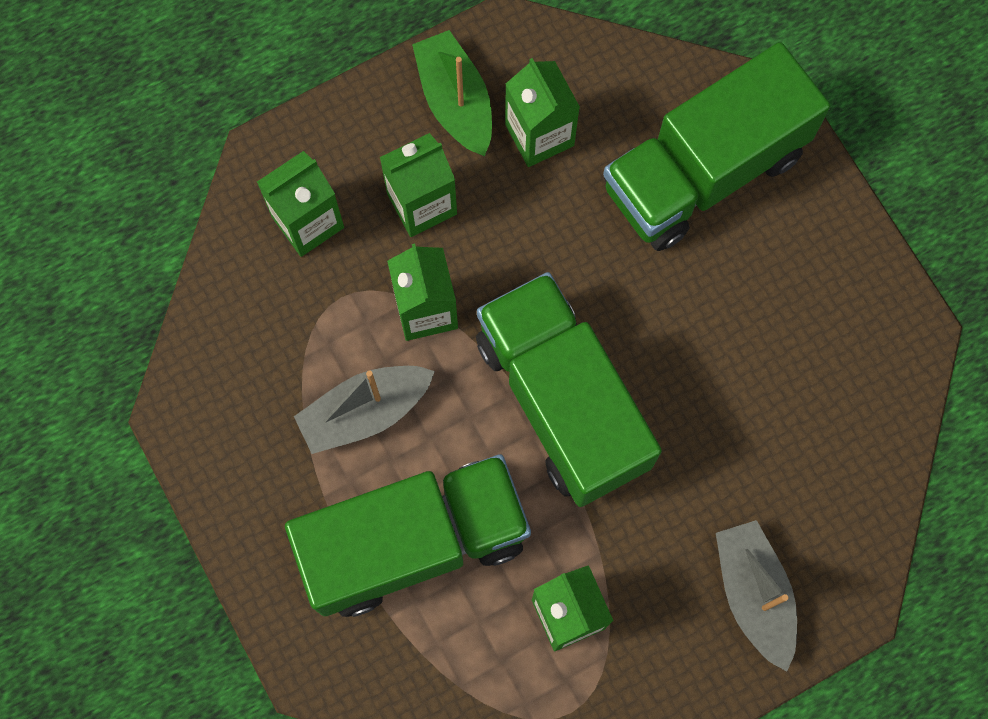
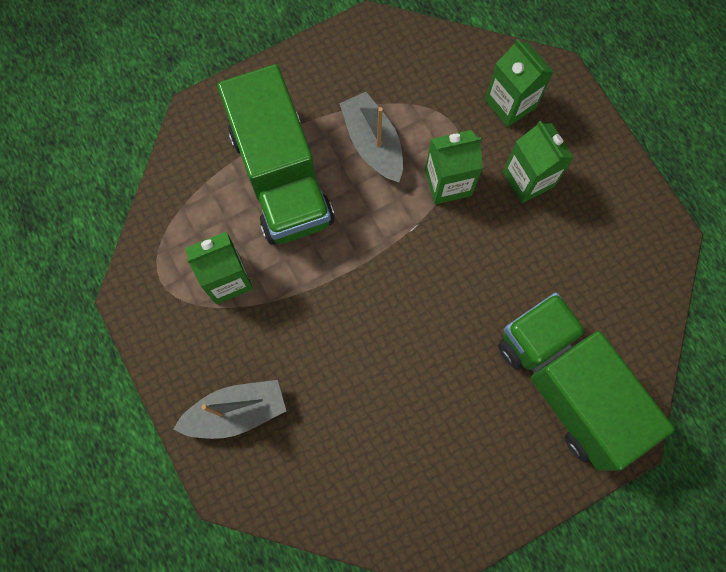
camera: 90 degrees right, 0 degrees up
green boat [412,30,492,156] -> none
green truck [476,272,662,507] -> none
green carton [505,58,580,167] -> none

